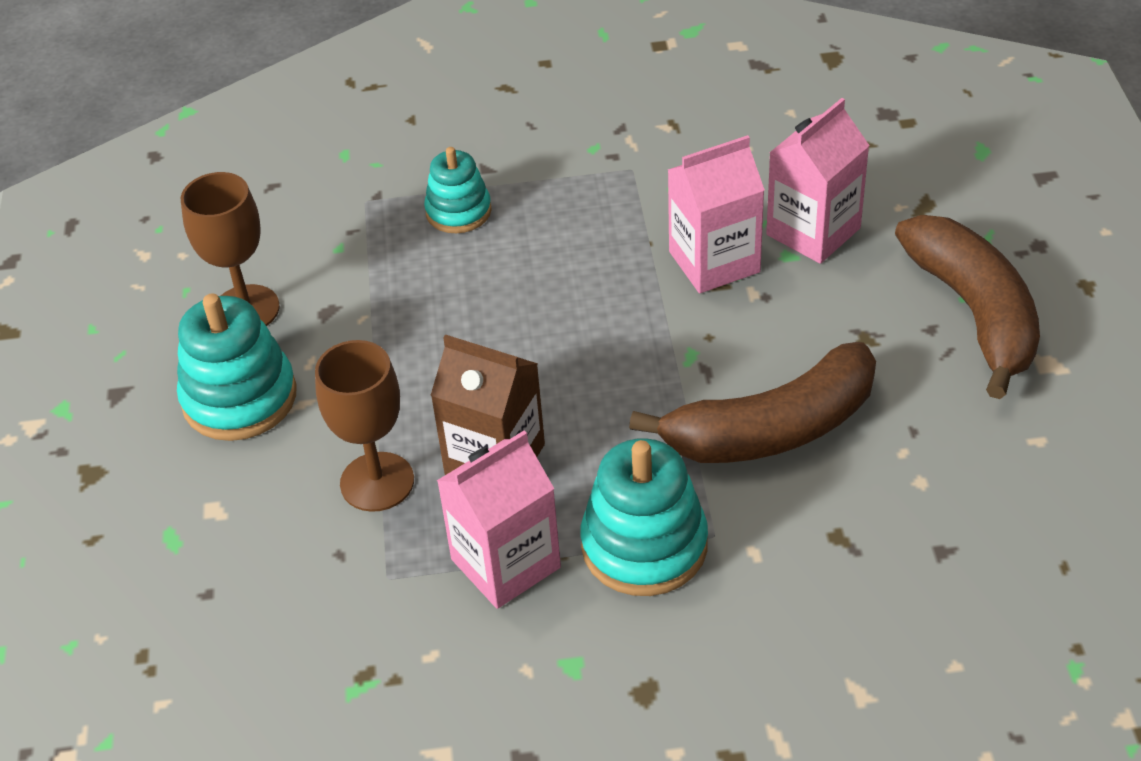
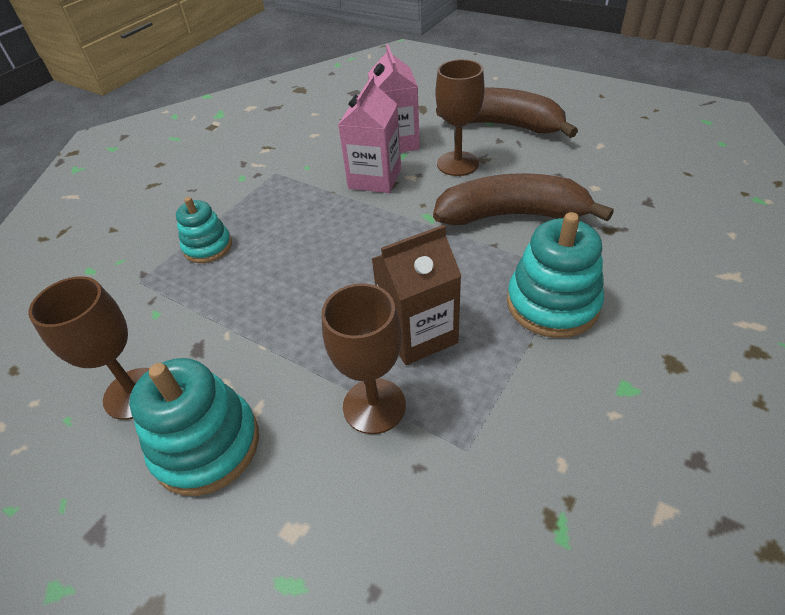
camera: 50 degrees left, 0 degrees up
pink carton [437,430,561,609] -> none
brown banana [629,342,876,463] -> brown banana turned 105 degrees counterclockwise [433,173,614,225]
none -> brown goblet [435,59,485,176]

